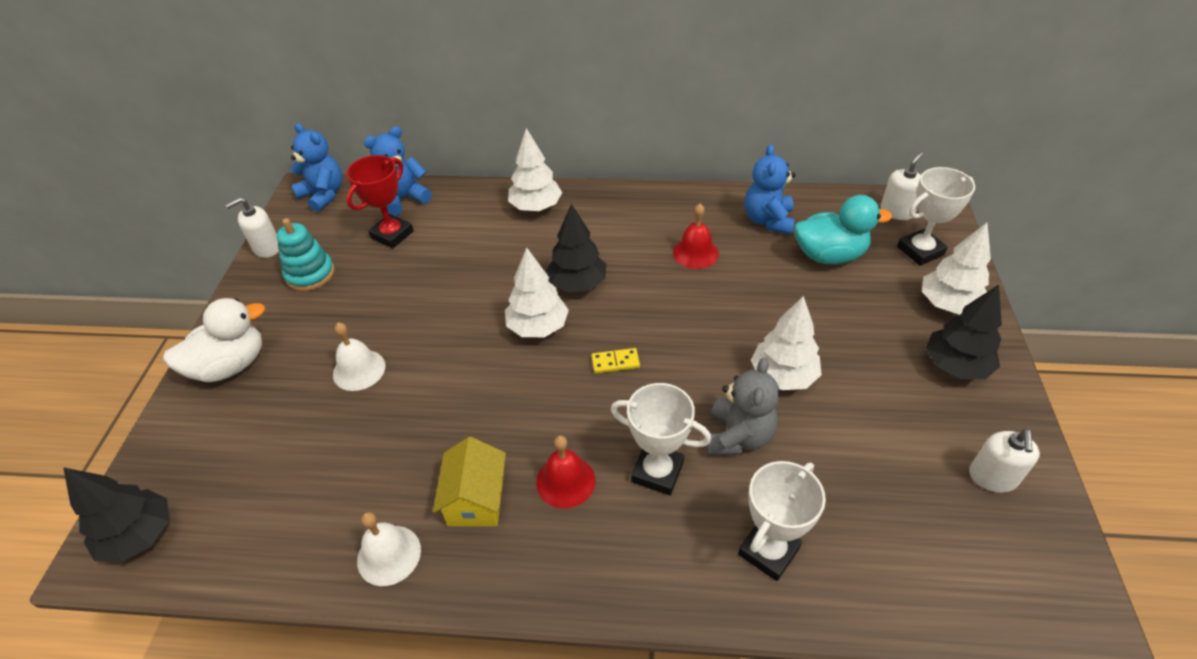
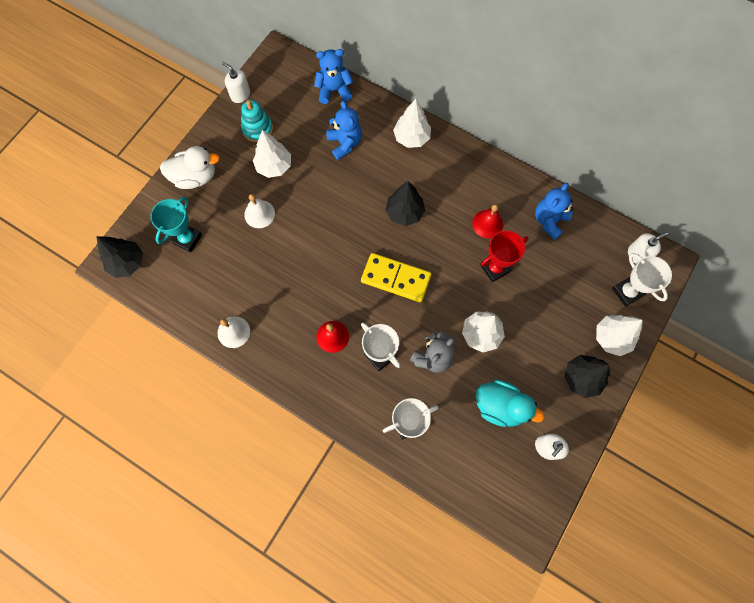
camera: 25 degrees right, 25 degrees up
white soap dispenser [226,198,279,258] -> white soap dispenser turned 45 degrees clockwise [222,62,250,103]
blue teddy bear [290,123,342,212] -> blue teddy bear moved to [326,101,362,160]
red trophy [346,155,414,248] -> red trophy moved to [480,230,529,282]
yellow house [433,437,506,526] -> none
white tree [505,247,569,337] -> white tree moved to [253,130,291,178]
yellow domino [591,348,640,373] -> yellow domino [361,253,432,302], size x2.30
turquoise duck [794,195,892,264] -> turquoise duck moved to [476,380,545,427]
white trophy [897,167,975,266] -> white trophy turned 60 degrees clockwise [612,253,672,307]
none -> turquoise trophy [151,197,202,252]

